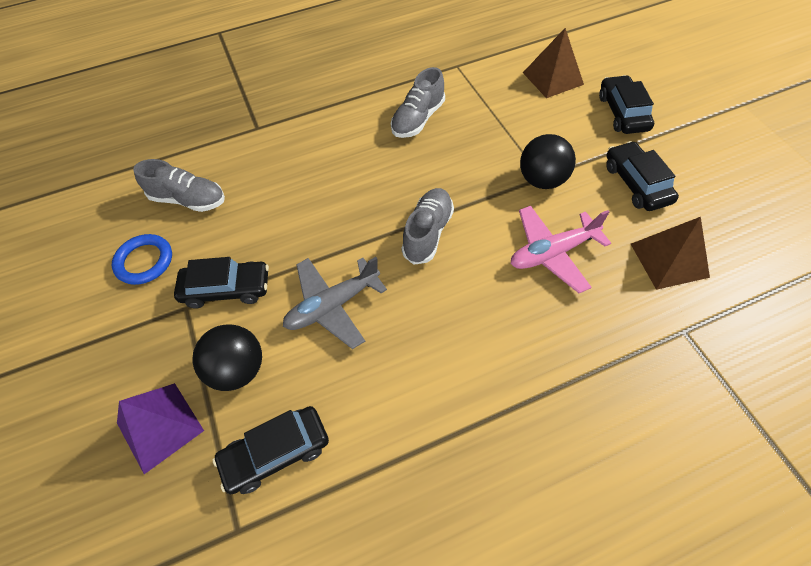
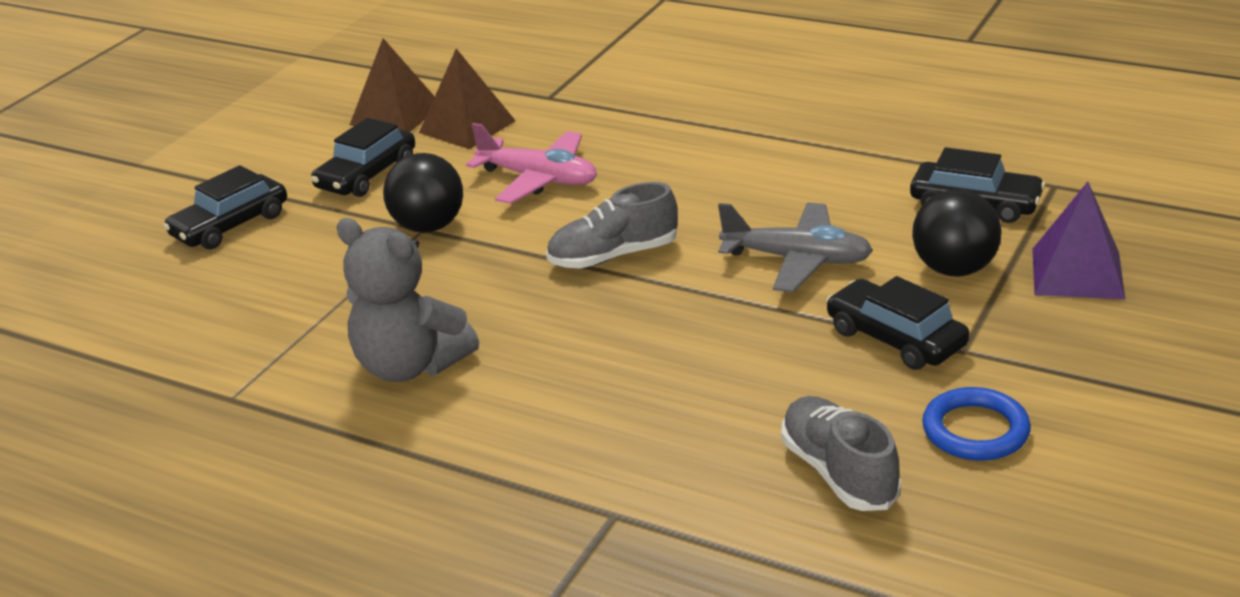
camera: 130 degrees left, 25 degrees down
grey shoe [391,67,445,138] -> grey teddy bear [336,218,479,382]
brown pyramid [523,28,584,98] -> brown pyramid moved to [350,38,435,132]

